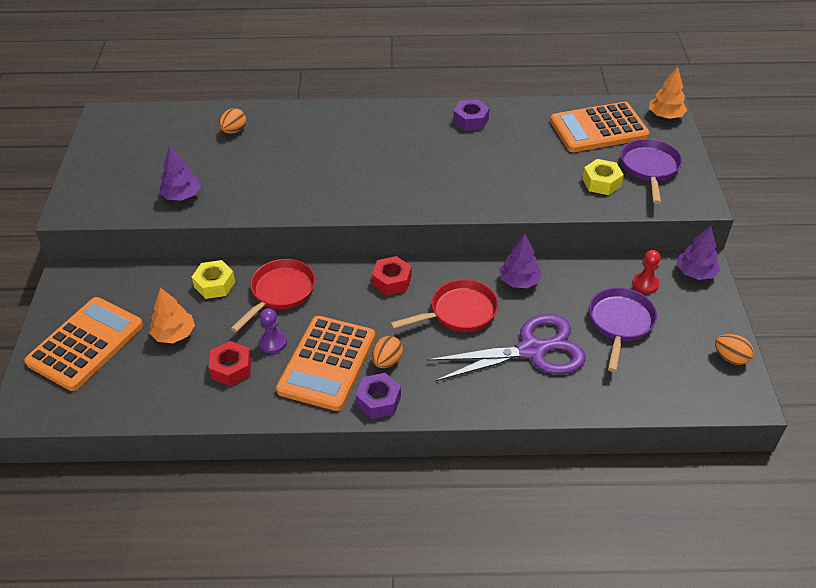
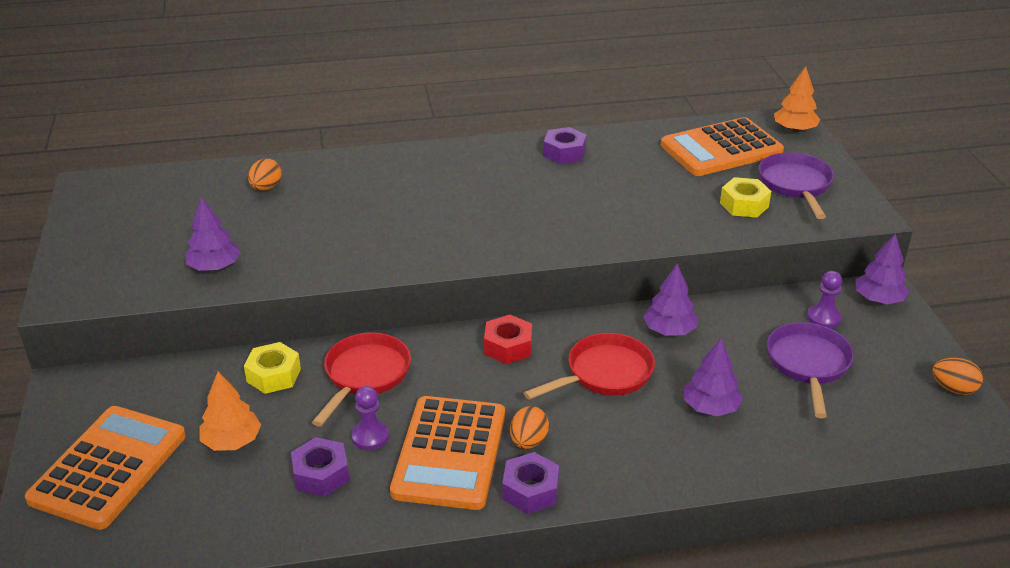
camera: 10 degrees left, 10 degrees down
red nut [209,341,251,386] -> purple nut [291,437,349,497]
purple scissors [427,314,586,382] -> purple tree [684,339,743,416]
red pawn [632,250,661,294] -> purple pawn [807,271,842,328]

